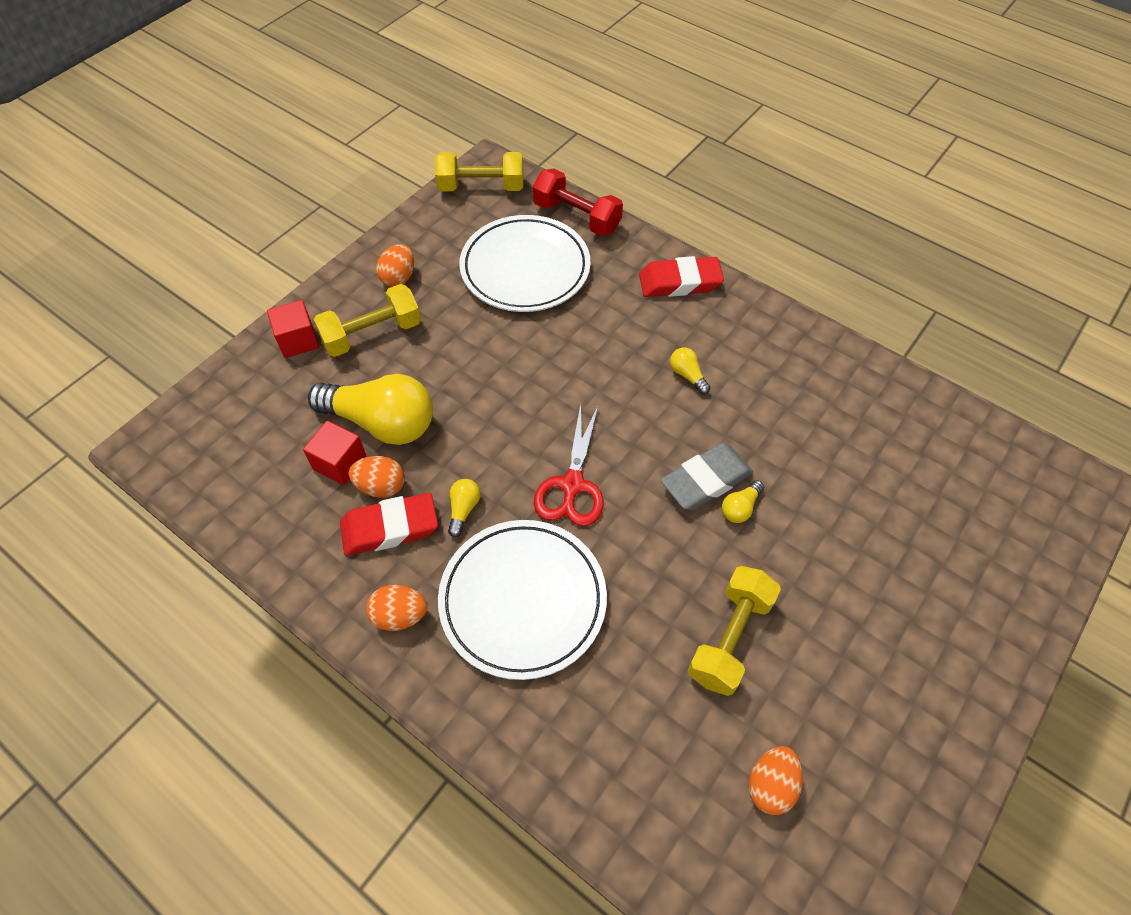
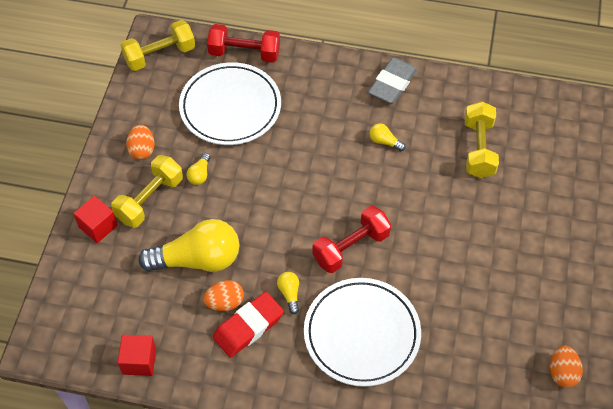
camera: 25 degrees left, 0 degrees up
red cube [303,420,367,485] -> red cube moved to [118,335,156,376]
orange egg [366,585,427,631] -> none
red scissors [534,404,604,526] -> red dumbbell [312,206,391,273]
red eraser [639,256,724,297] -> none
grey eraser [661,443,753,510] -> grey eraser moved to [368,58,417,104]
yellow dumbbell [688,566,781,696] -> yellow dumbbell moved to [465,102,499,178]
yellow light bulb [722,480,764,523] -> yellow light bulb moved to [187,153,210,185]

